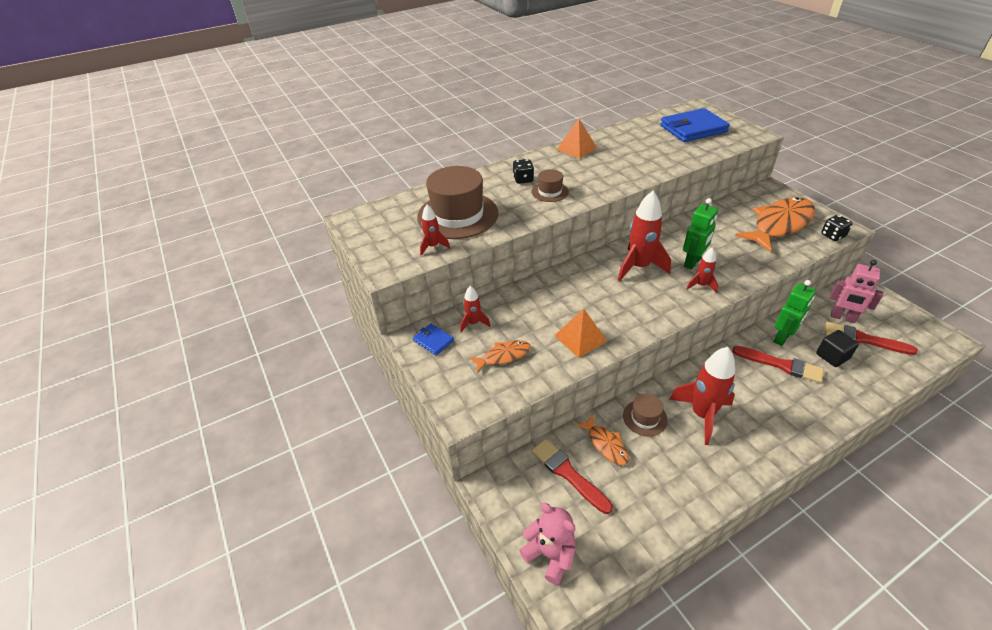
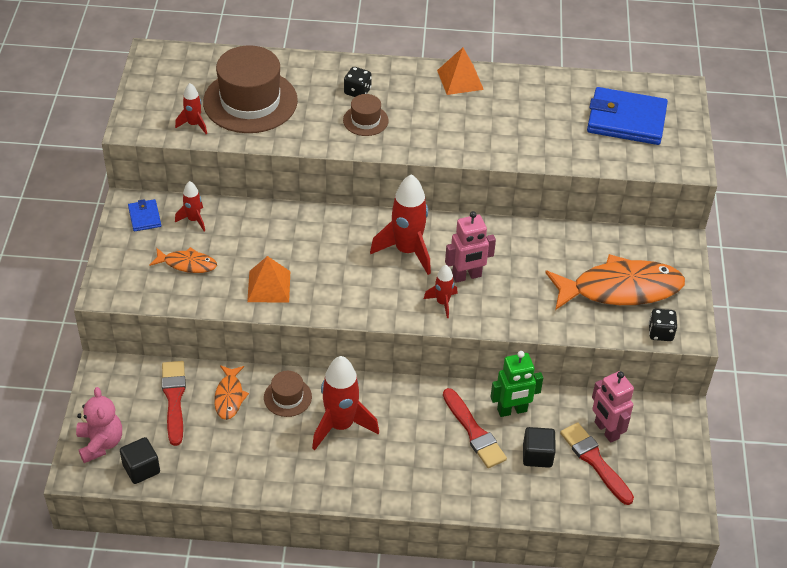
camera: 30 degrees right, 5 degrees up
green robot [683,198,718,269] -> pink robot [445,211,496,283]
none -> black cube [120,437,160,484]

